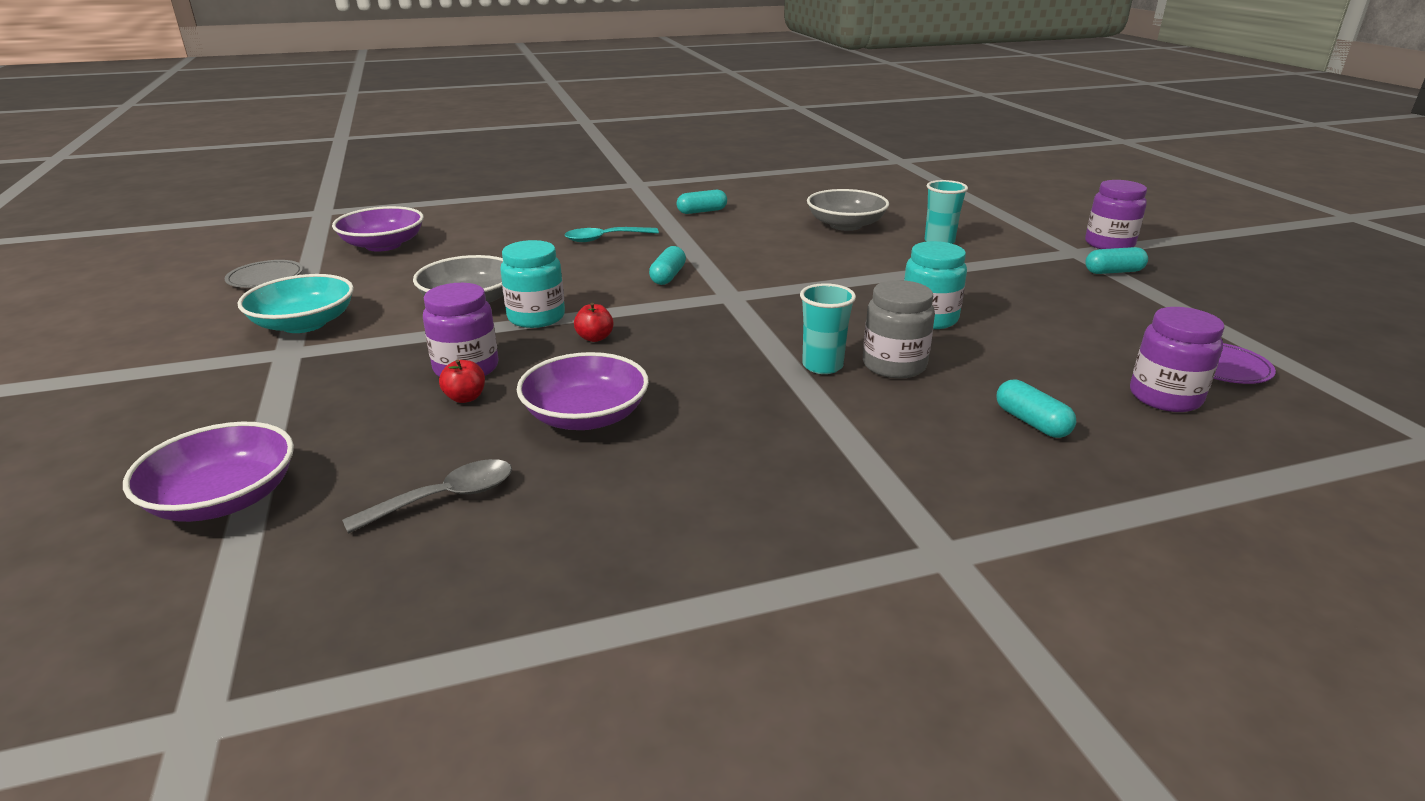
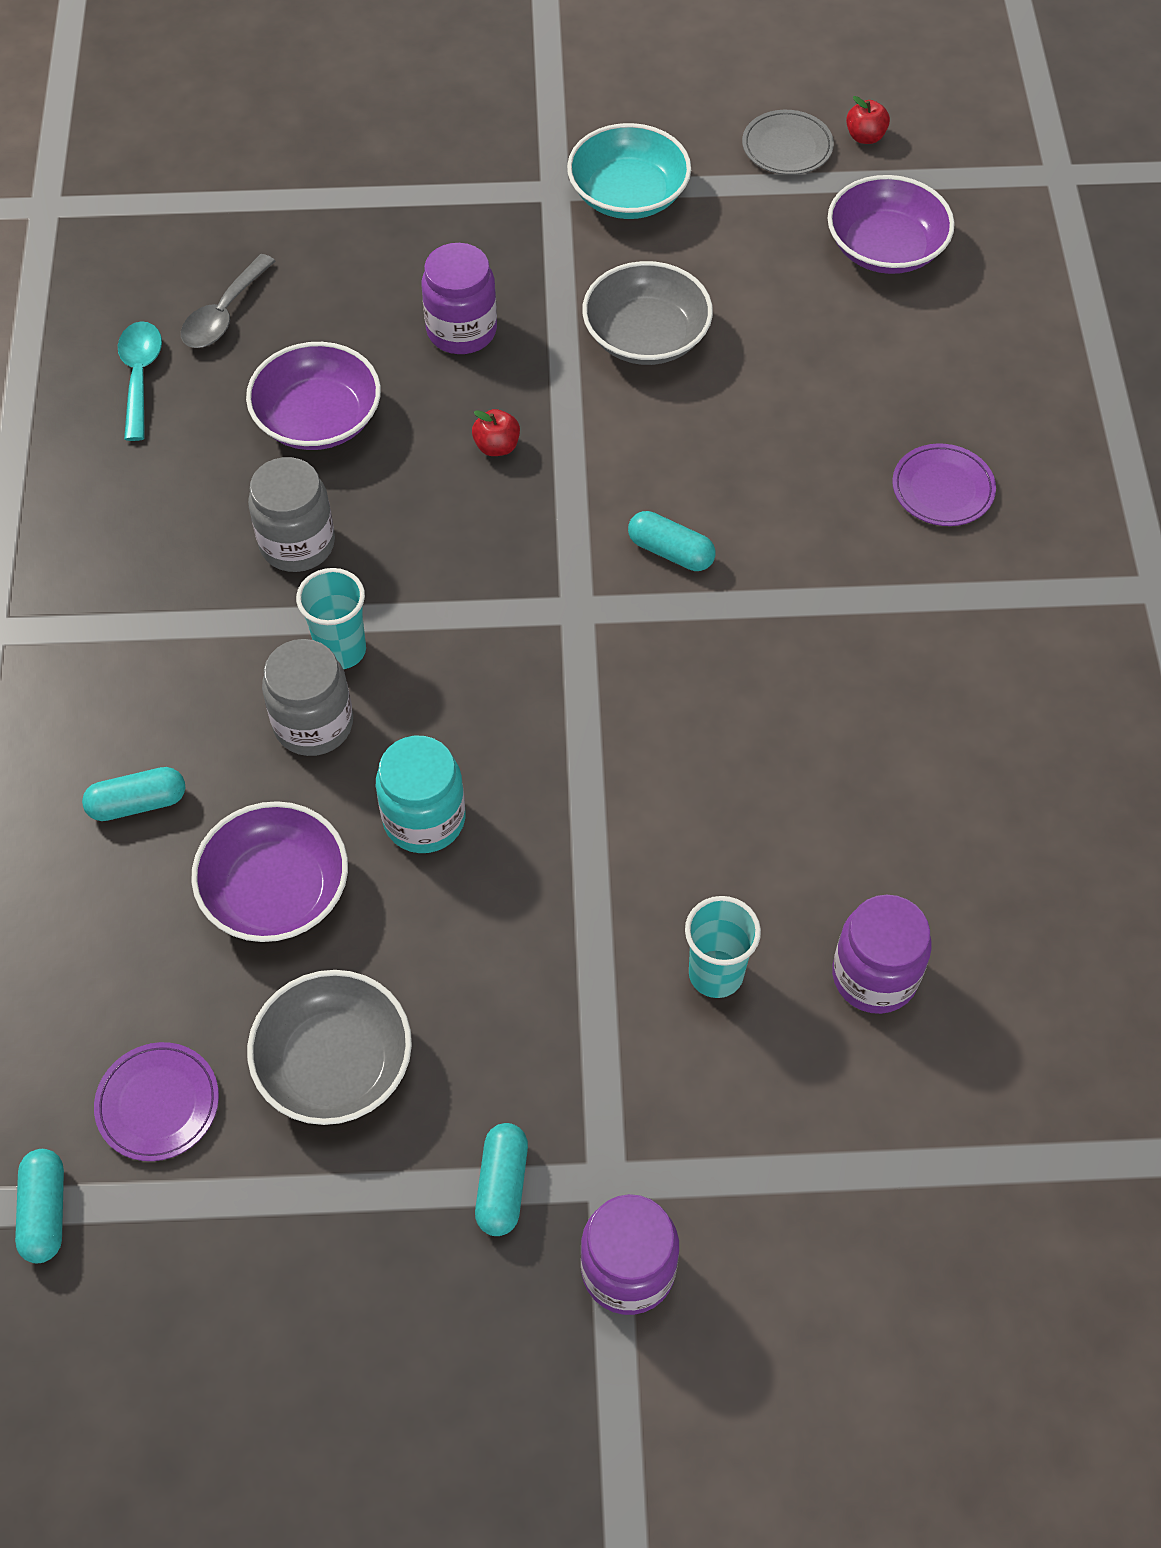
camera: 105 degrees right, 30 degrees up
purple bowl [123,422,294,522] -> purple bowl moved to [191,801,348,942]
grey spoon [342,459,512,534] -> grey spoon turned 45 degrees clockwise [181,254,275,348]
red apple [439,359,485,403] -> red apple moved to [846,96,890,144]
turquoise jar [500,240,565,328] -> none
turquoise spoon [565,227,659,242] -> turquoise spoon moved to [118,321,162,441]
turquoise capsule [677,190,727,214] -> turquoise capsule moved to [15,1149,64,1263]
grey bowl [807,189,889,231] -> grey bowl moved to [247,970,412,1125]
purple jar [1130,307,1225,412] -> purple jar moved to [832,895,932,1014]
none -> grey jar [248,457,335,572]
none -> purple plate [892,443,996,526]

